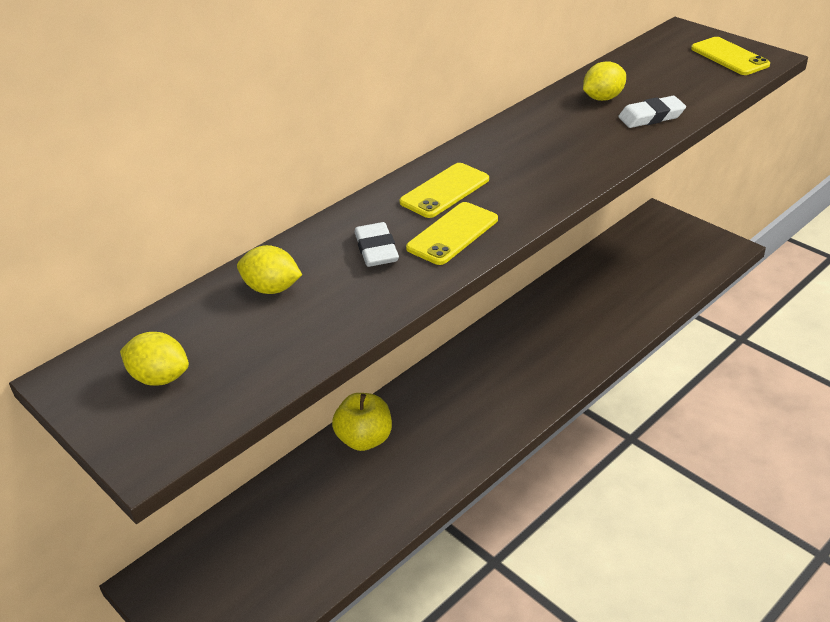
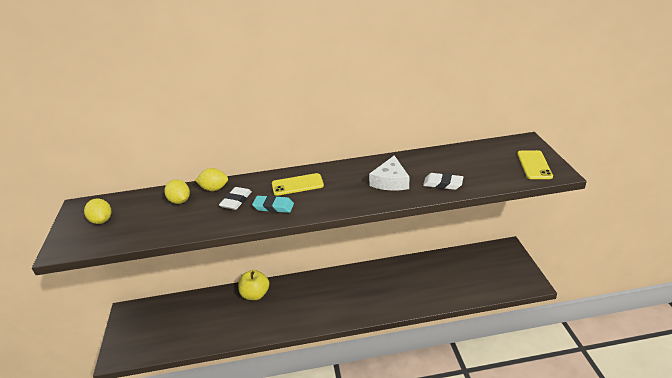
camera: 35 degrees right, 5 degrees down
yellow phone [406,202,498,265] -> turquoise eraser [252,195,294,213]
yellow lemon [583,61,626,101] -> yellow lemon moved to [195,168,228,191]
none -> white cheese [369,155,409,191]

